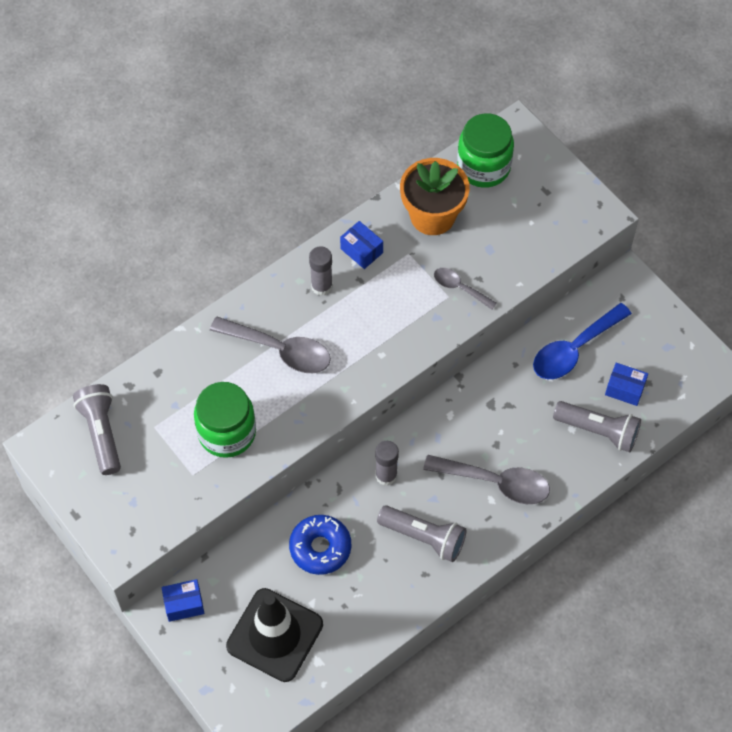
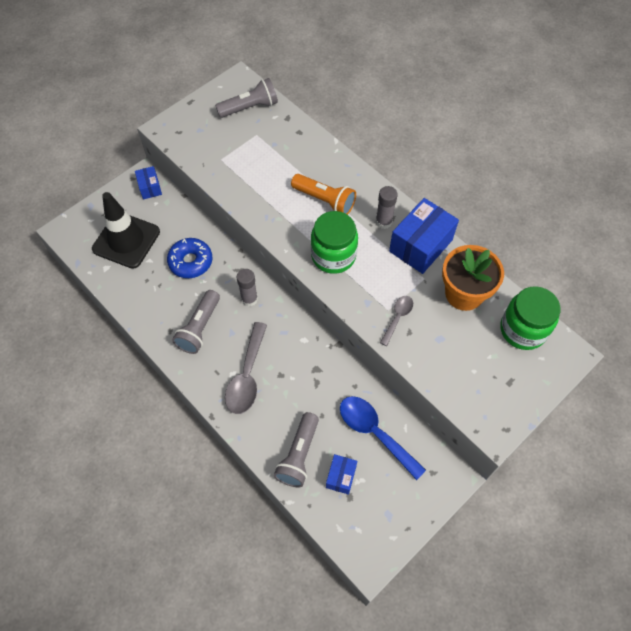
camera: 85 degrees right, 0 degrees up
green jar [194,382,256,458] -> green jar moved to [311,211,358,274]
grey spoon [210,317,331,373] -> orange flashlight [291,174,356,215]
blue box [340,221,383,269] -> blue box [389,198,459,274], size x1.90

